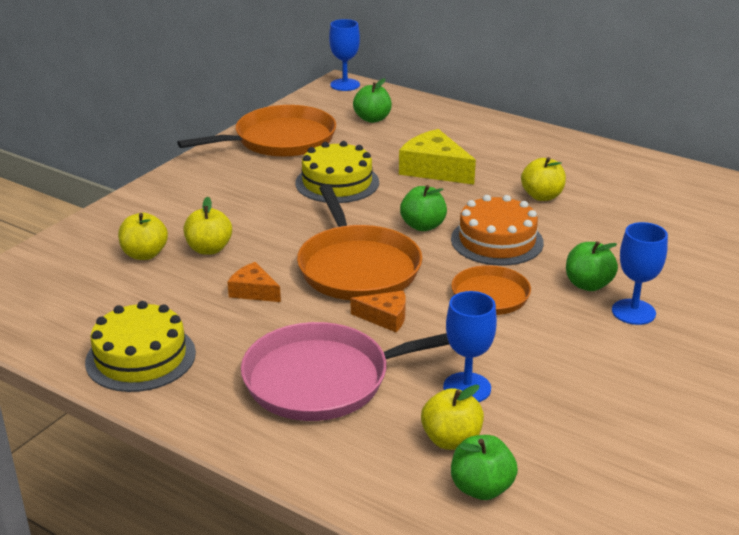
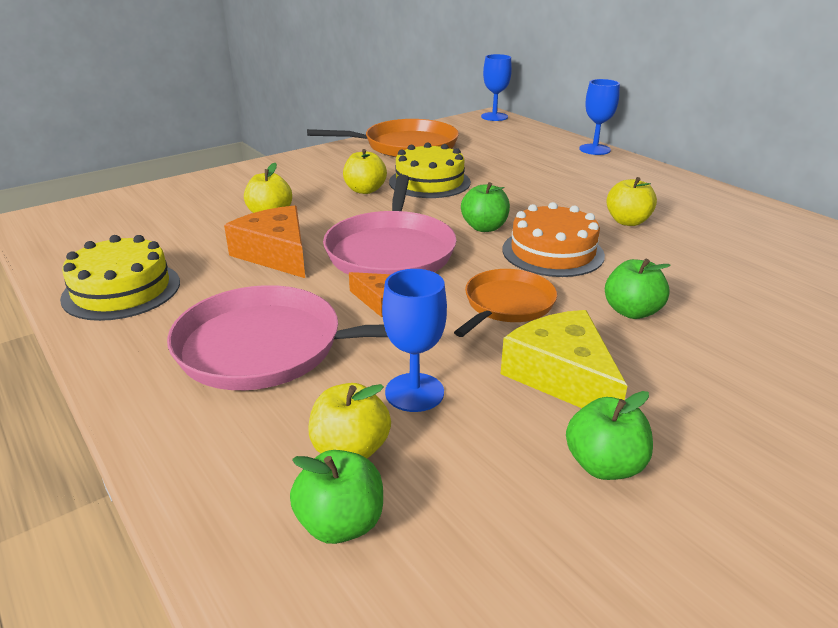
camera: 20 degrees right, 0 degrees up
yellow apple [118,213,168,260] -> yellow apple moved to [343,149,387,194]
orange cheese [227,262,281,302] -> orange cheese [224,205,305,278], size x1.74
orange pan [297,184,422,300] -> pink pan [323,175,457,275]
green apple [353,78,392,123] -> green apple moved to [566,391,653,480]
yellow cheese [399,129,476,185] -> yellow cheese moved to [501,310,627,408]
blue goblet [612,222,668,325] -> blue goblet moved to [579,79,620,155]

